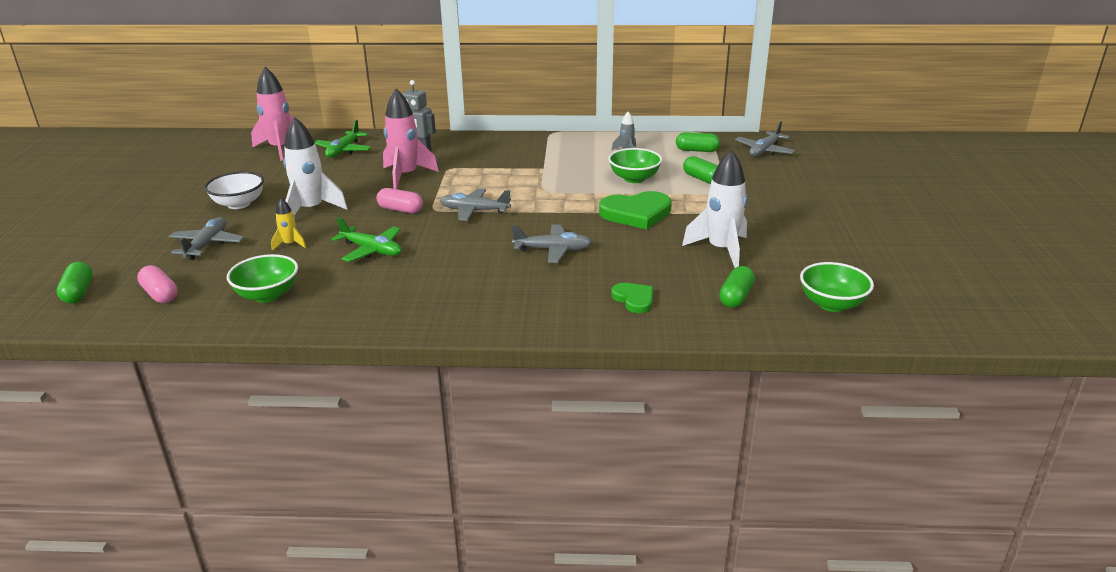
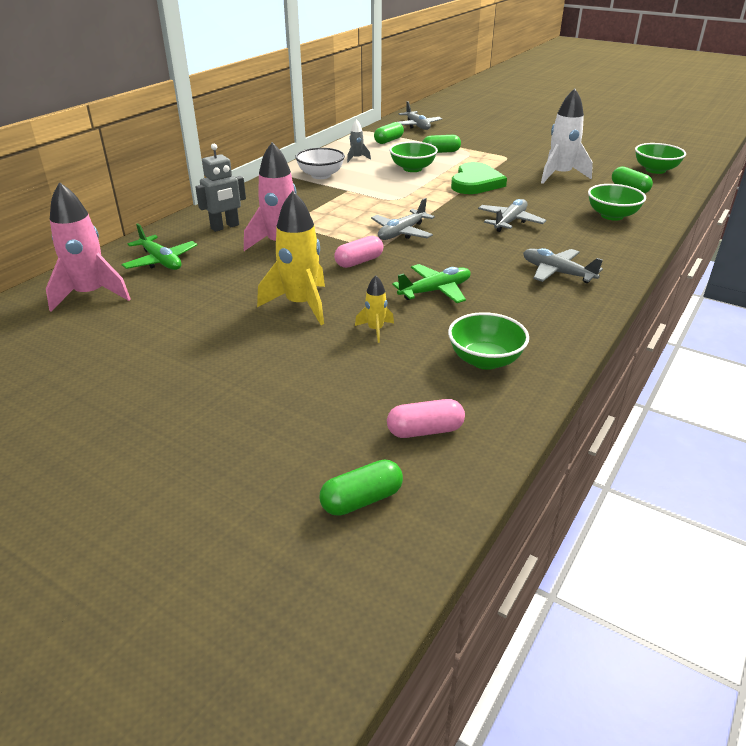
camera: 60 degrees left, 5 degrees up
green capsule [57,262,93,303] -> green capsule turned 45 degrees counterclockwise [320,459,403,516]
grey plane [169,217,244,260] -> grey plane moved to [523,248,603,283]
white bowl [205,172,264,209] -> white bowl moved to [295,148,345,179]
white rocket [283,117,348,216] -> yellow rocket [257,191,325,325]
green heart [611,283,653,313] -> green bowl [588,184,646,221]

